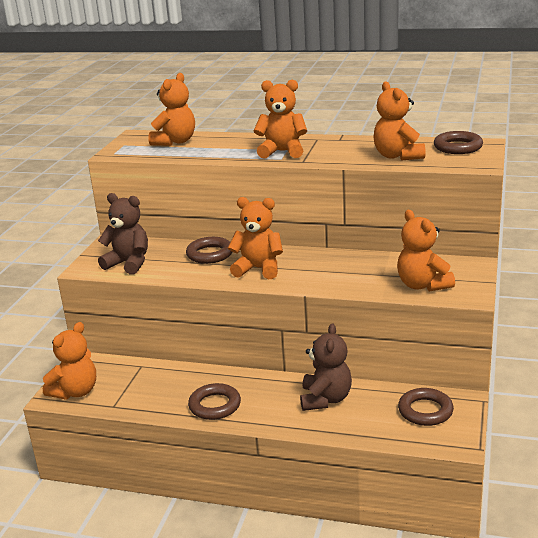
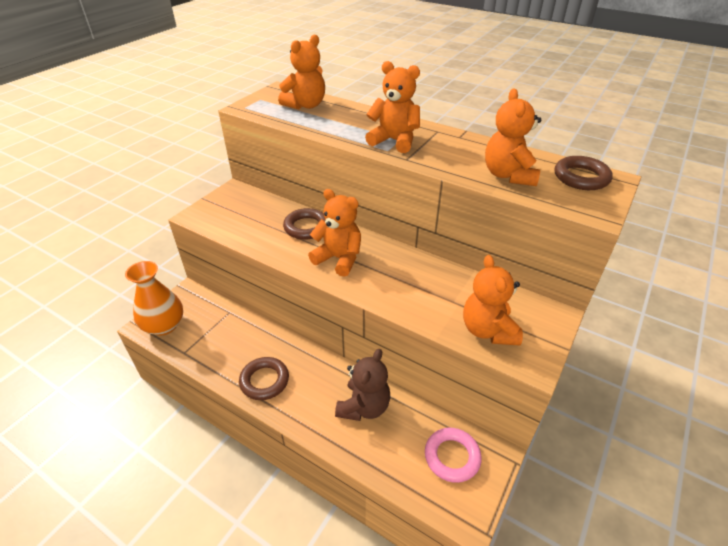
camera: 15 degrees right, 15 degrees up
orange teddy bear [43,322,96,399] -> orange vase [125,261,183,336]
brown teddy bear [98,193,148,274] -> none
brown ring [398,388,454,426] -> pink ring [425,428,482,483]

